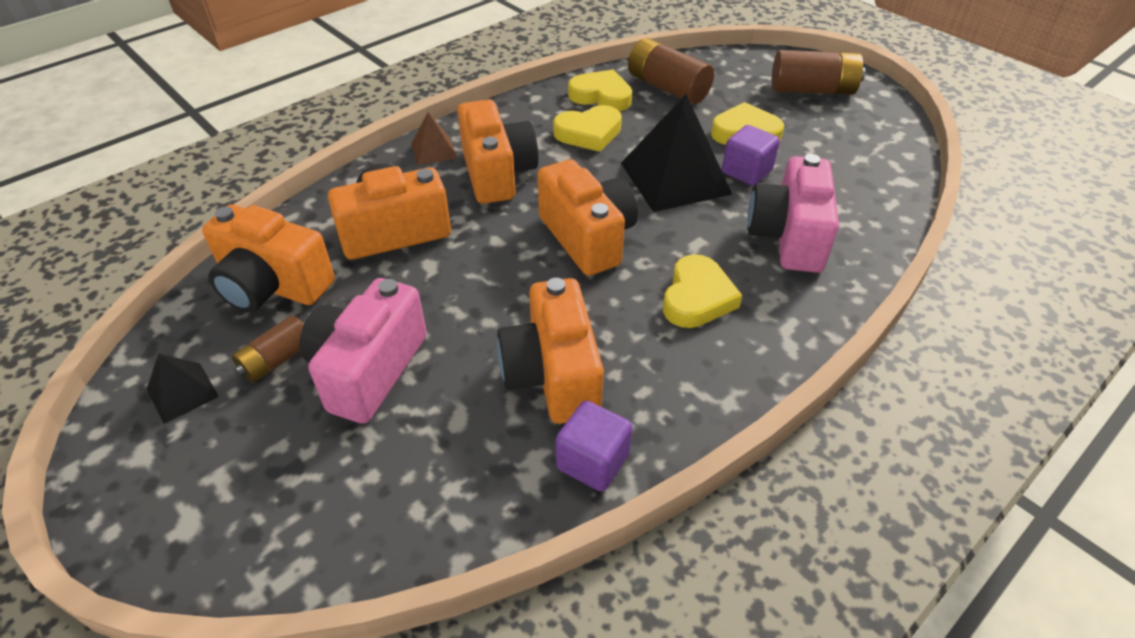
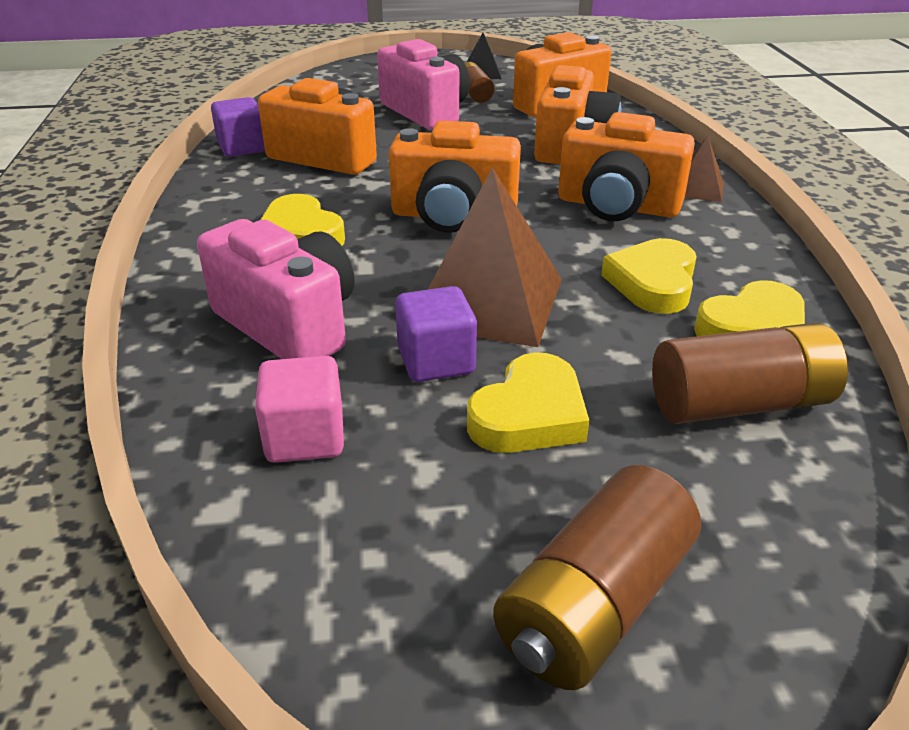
camera: 125 degrees right, 10 degrees down
black pyramid [621,94,732,212] -> brown pyramid [428,167,562,347]
none -> pink cube [255,356,344,463]

